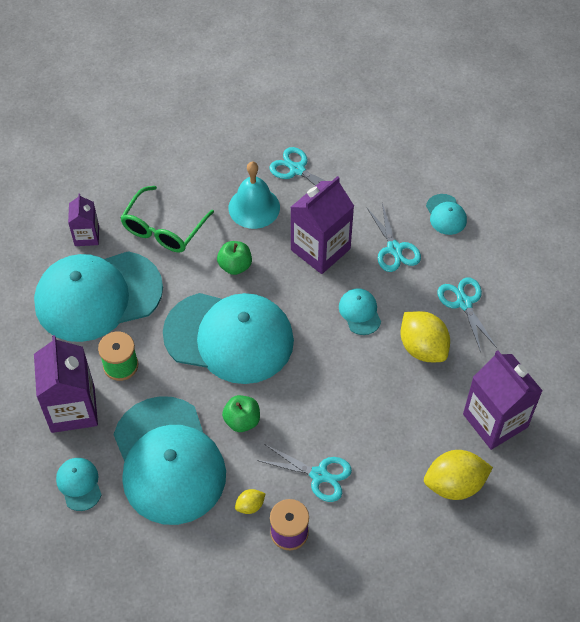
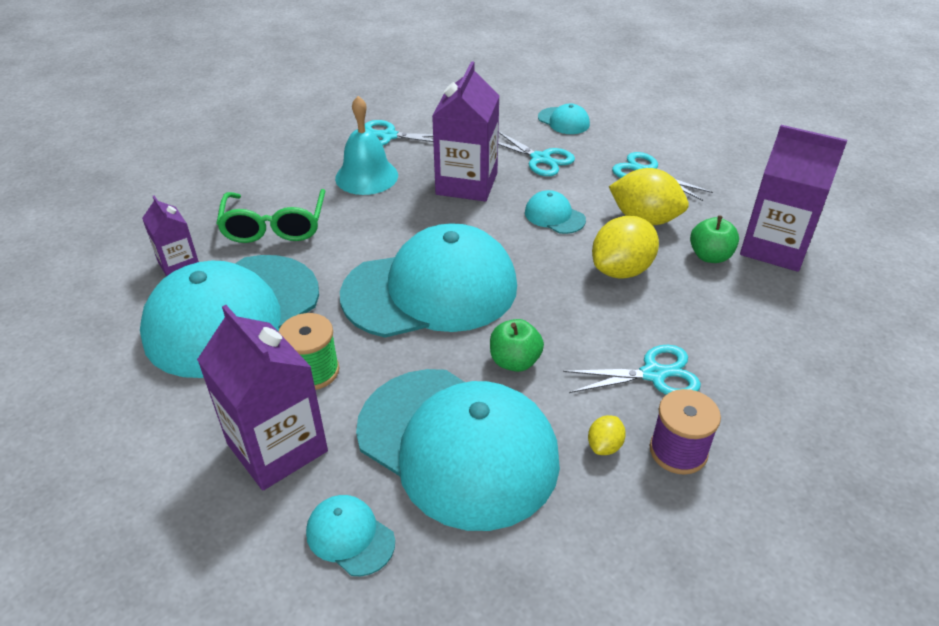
camera: 30 degrees left, 15 degrees down
green apple [217,241,252,275] -> green apple moved to [690,216,739,263]
yellow lemon [424,450,493,500] -> yellow lemon moved to [592,216,659,279]

